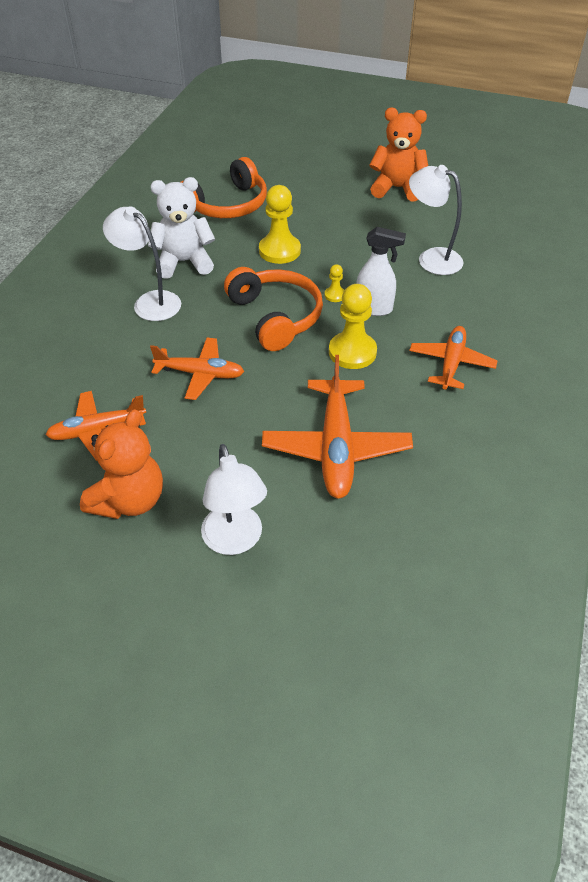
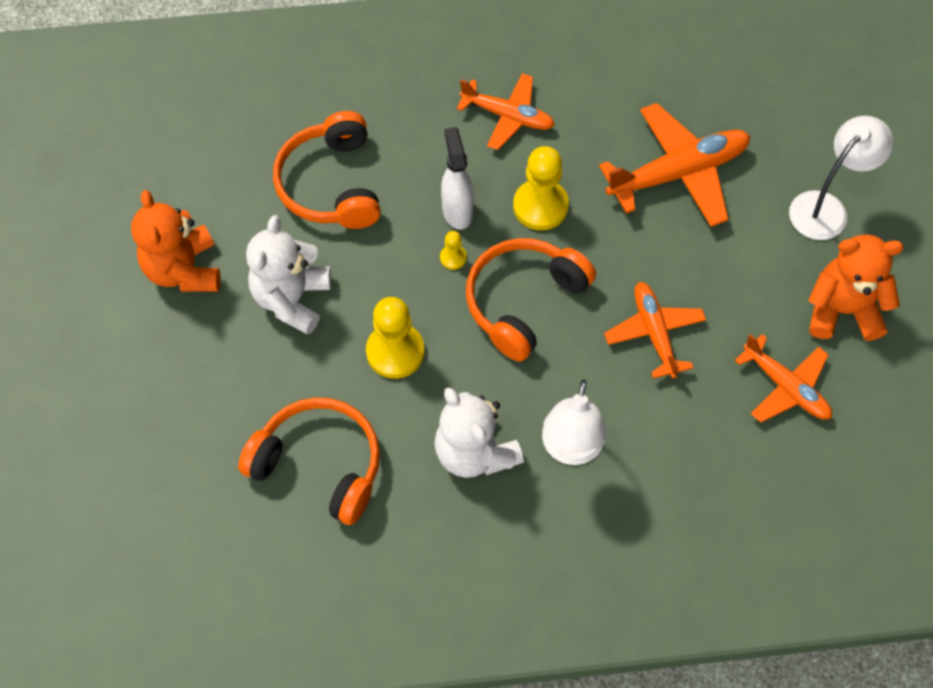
camera: 115 degrees left, 15 degrees up
white lamp [409,165,463,275] -> orange headphones [273,111,381,229]
orange plane [409,326,497,390] -> orange plane turned 150 degrees counterclockwise [457,73,555,150]
none -> white teddy bear [246,215,331,335]

